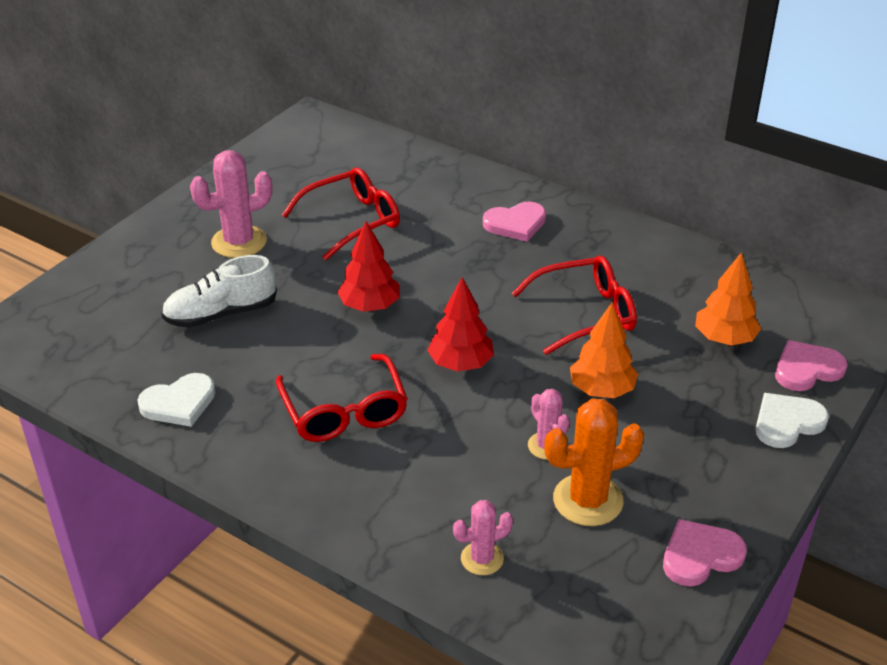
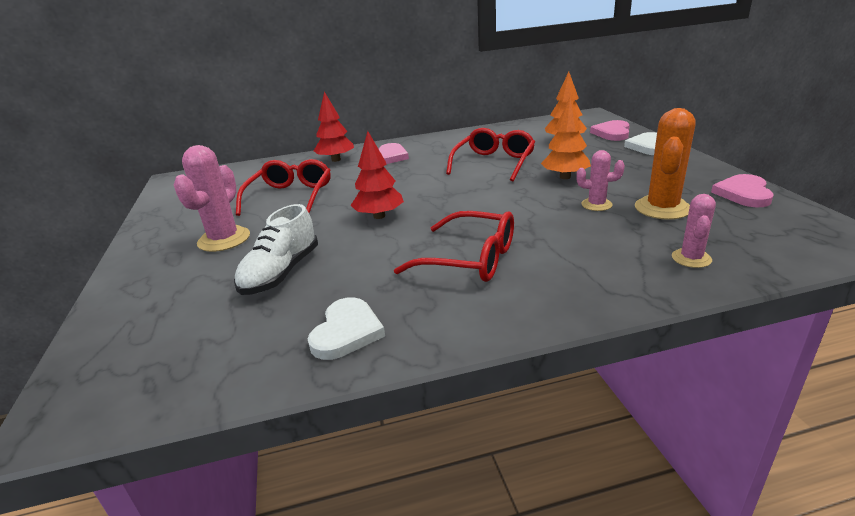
camera: 45 degrees left, 10 degrees down
red tree [427,277,494,372] -> red tree moved to [314,92,354,162]

